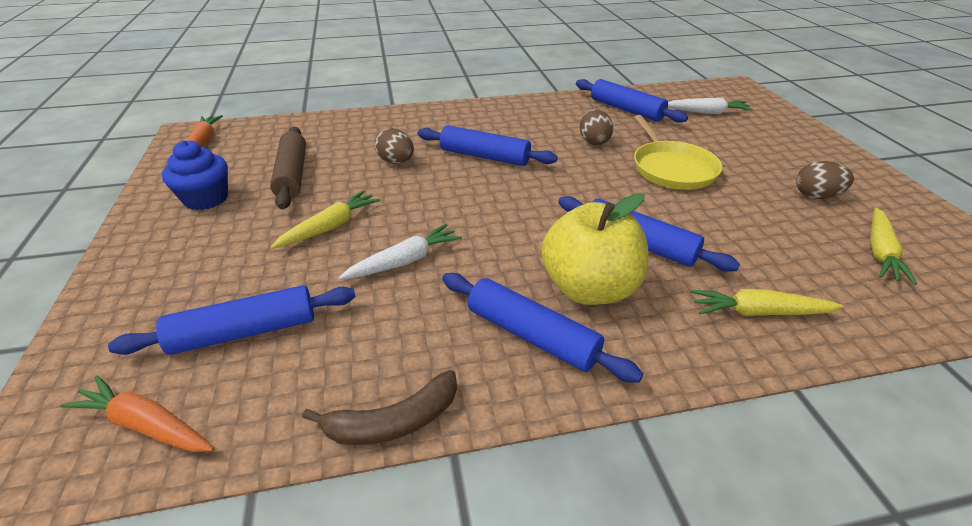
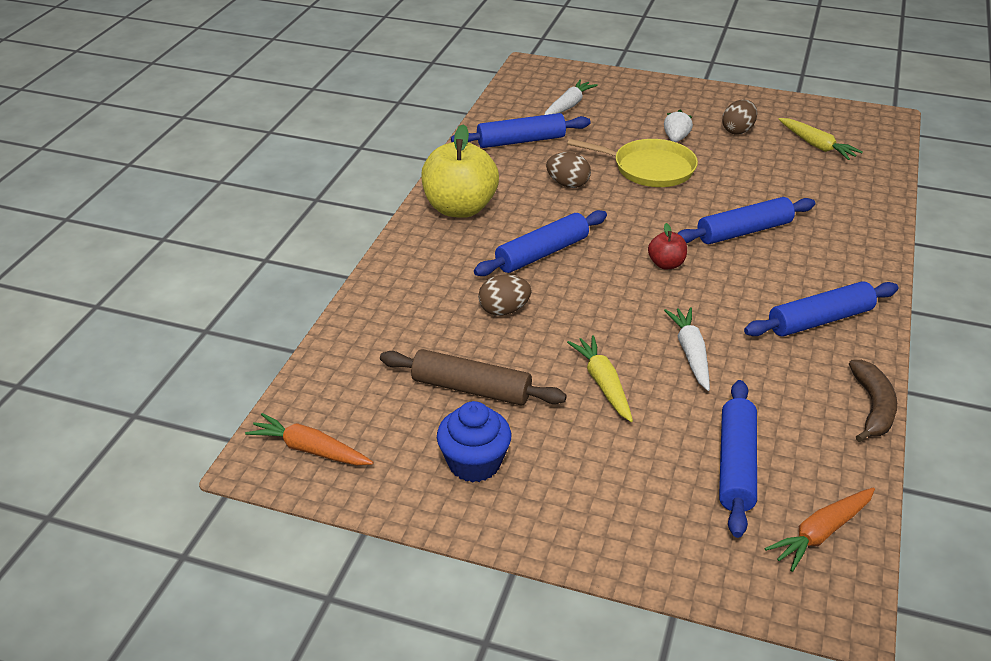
camera: 60 degrees left, 0 degrees up
yellow apple [542,193,648,305] -> yellow apple moved to [421,124,499,218]
yellow carrot [691,289,844,316] -> none
none -> red apple [648,223,687,269]
none -> white strawberry [664,110,693,142]

